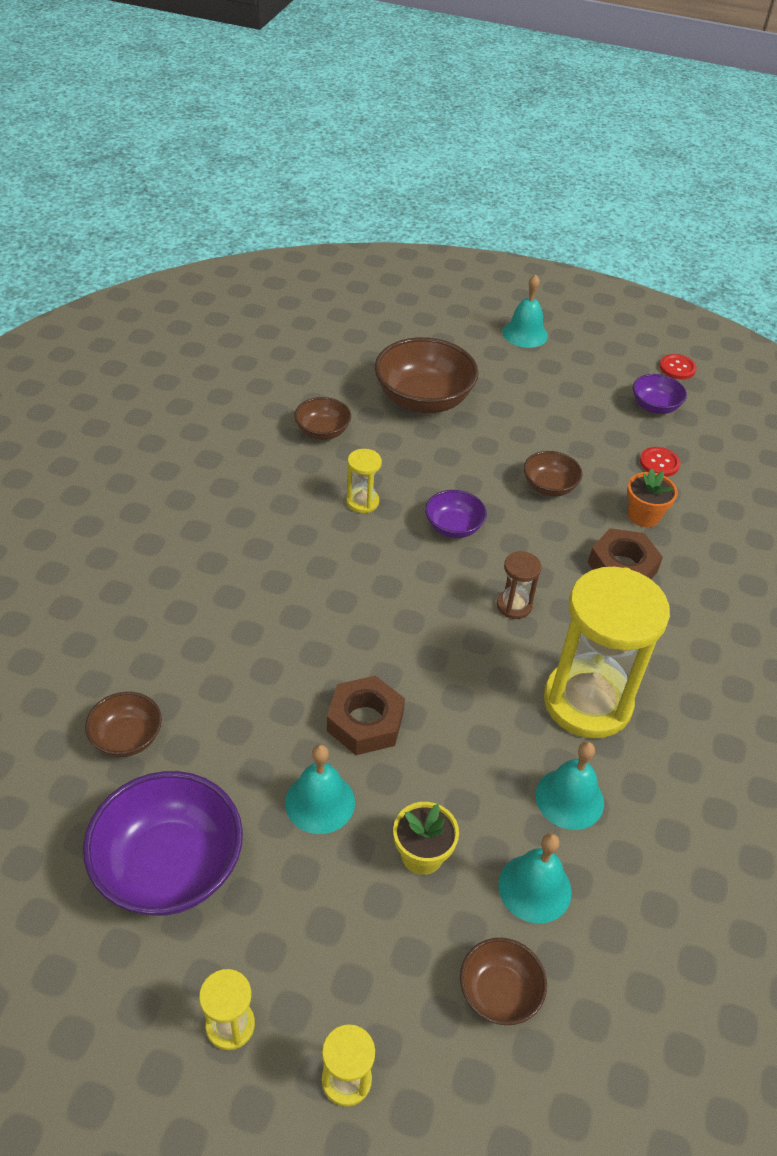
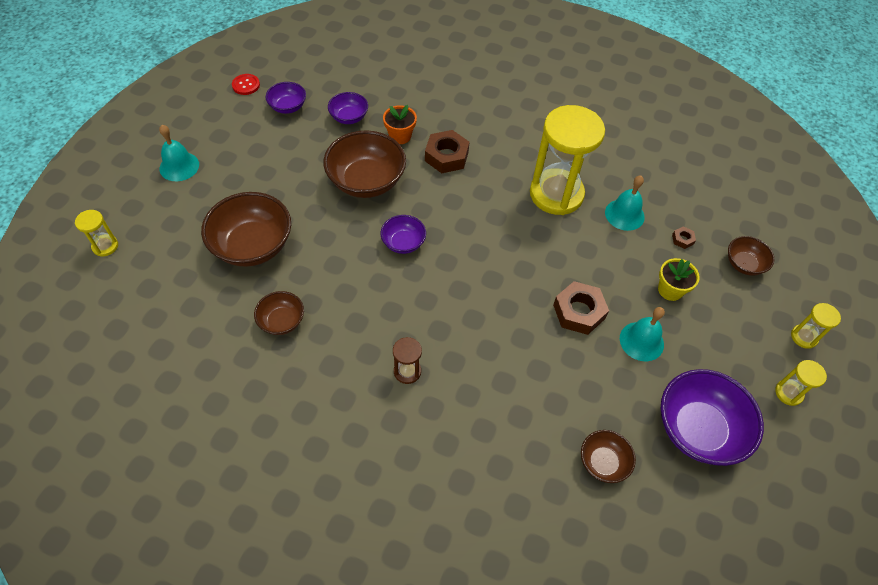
camera: 85 degrees left, 10 degrees up
yellow hourglass [346,449,382,513] -> yellow hourglass moved to [75,210,118,256]
brown hourglass [497,551,542,619] -> brown hourglass moved to [393,337,422,384]
turquoise bell [498,833,572,923] -> brown nut [672,226,696,249]
brown bowl [524,451,583,496] -> brown bowl [323,130,406,198], size x1.88
red button [640,447,680,477] -> purple bowl [328,92,368,124]

